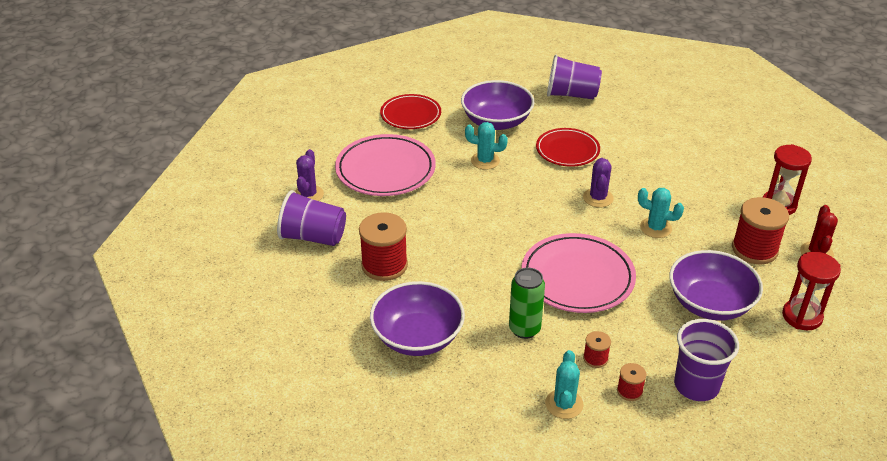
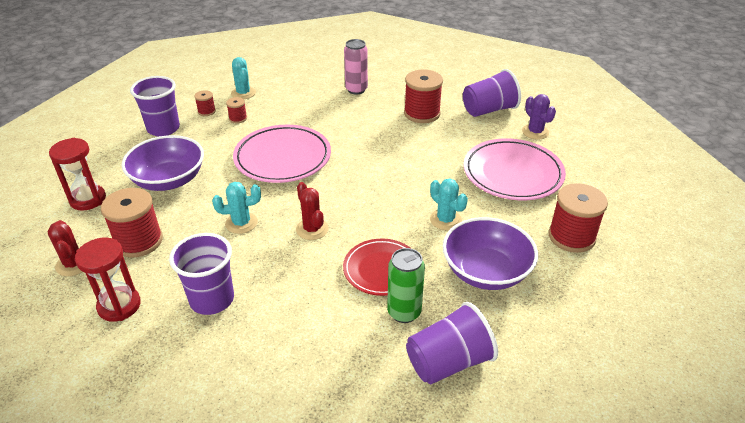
camera: 145 degrees right, 0 degrees up
purple bowl [370,281,465,356] -> pink can [344,39,368,95]
red plate [380,94,441,129] -> red spool [548,183,608,253]
turquoise cactus [465,122,508,170] -> turquoise cactus turned 75 degrees clockwise [430,179,468,230]
green can [509,268,545,339] -> green can moved to [387,248,425,323]
purple cactus [583,158,614,207] -> red cactus [296,182,329,240]
none -> purple cup [169,233,234,315]

